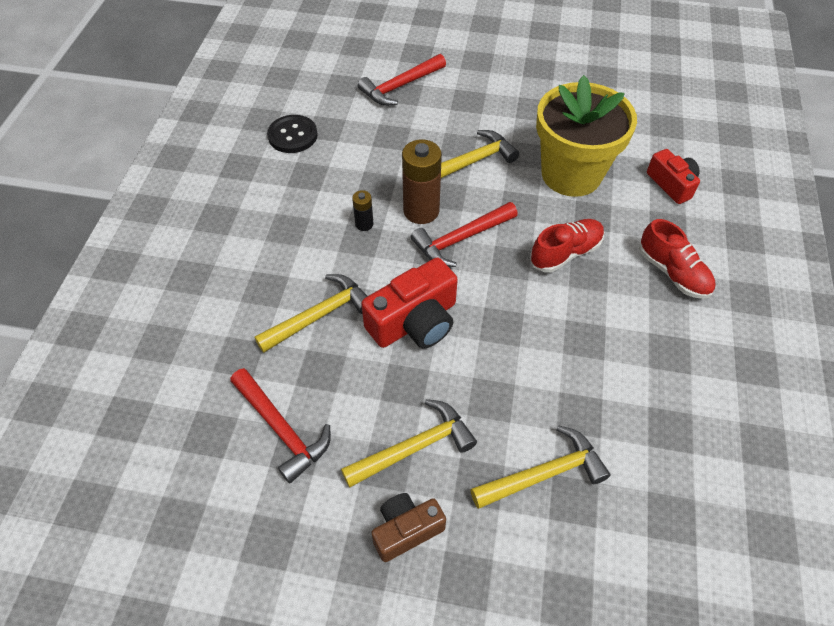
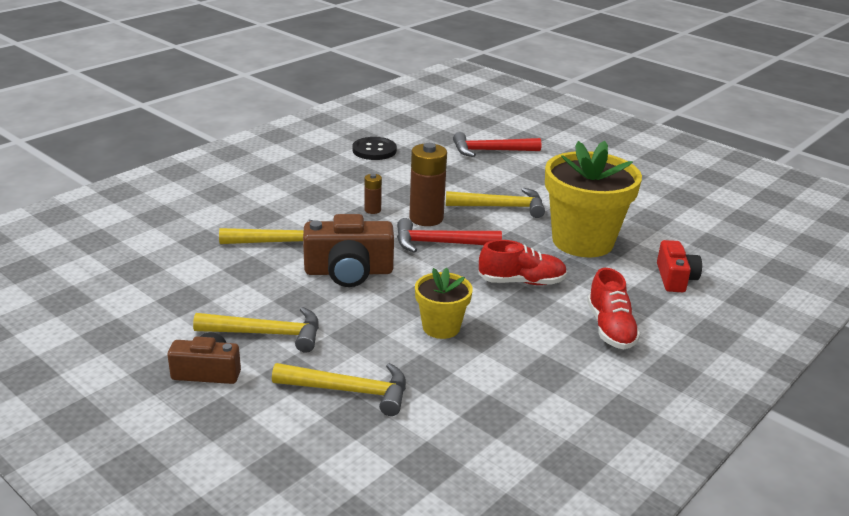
camera: 30 degrees right, 25 degrees down
red hammer [230,368,331,484] -> none
black battery [352,190,373,231] -> brown battery [364,174,382,214]
red camera [361,258,458,349] -> brown camera [303,214,394,287]
none -> yellow flower pot [415,268,473,339]

